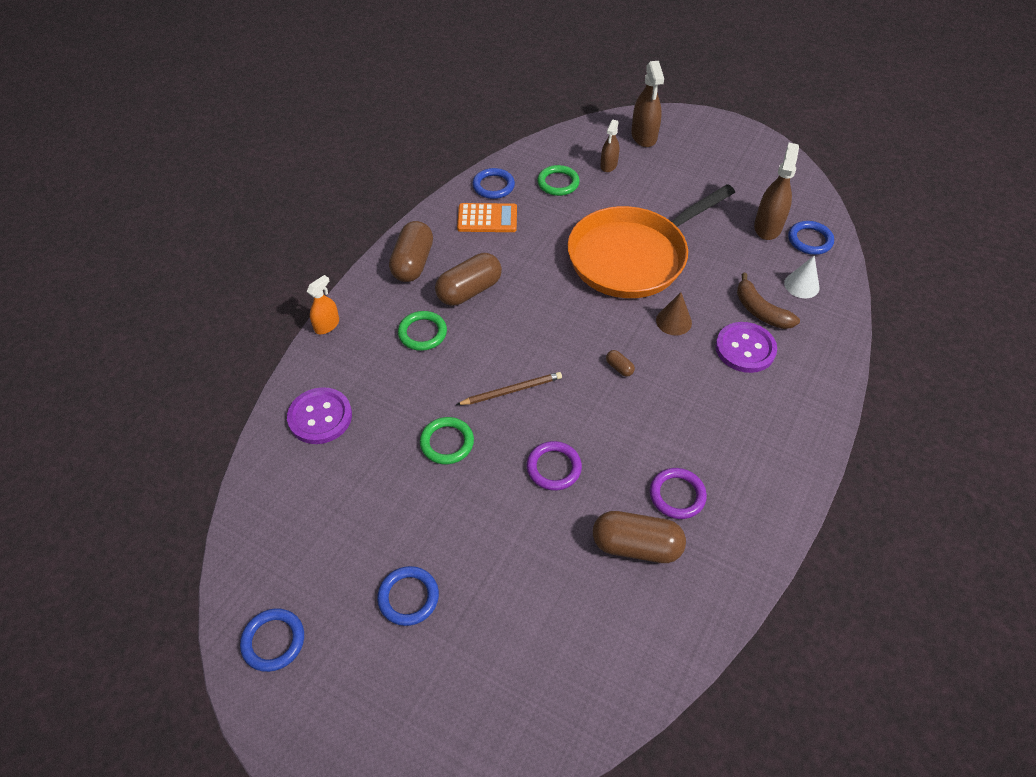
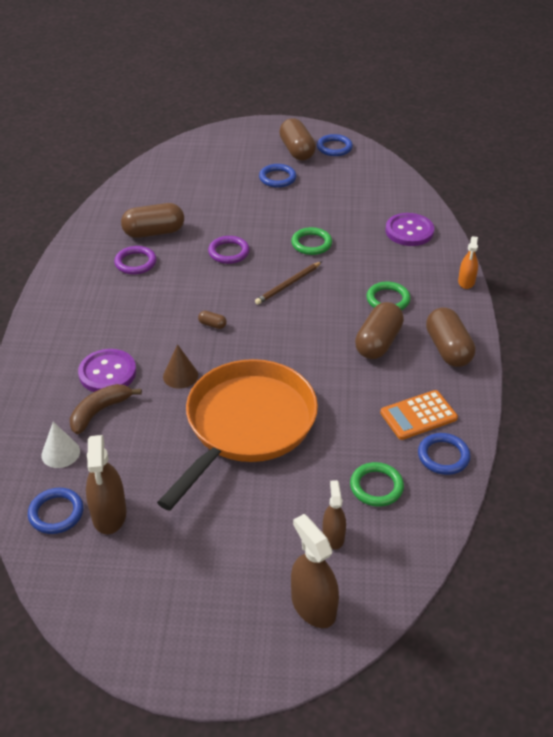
camera: 155 degrees right, 10 degrees down
brown banana [737,273,800,329] -> brown banana turned 75 degrees counterclockwise [70,384,142,434]
none -> brown capsule [279,119,316,160]

